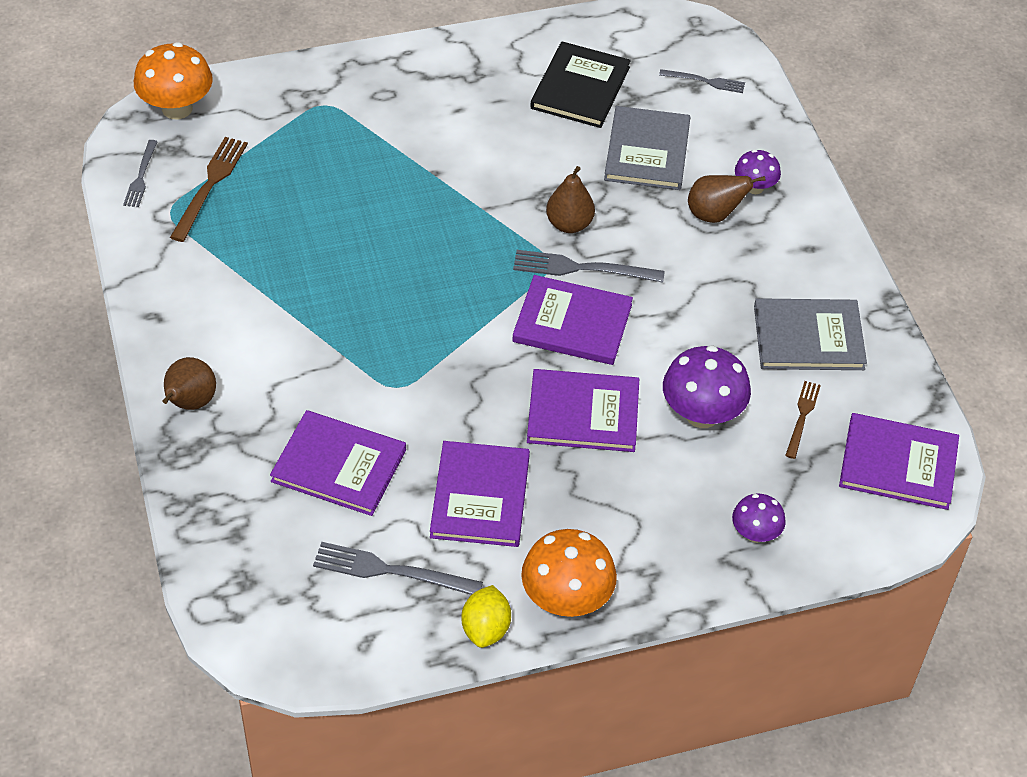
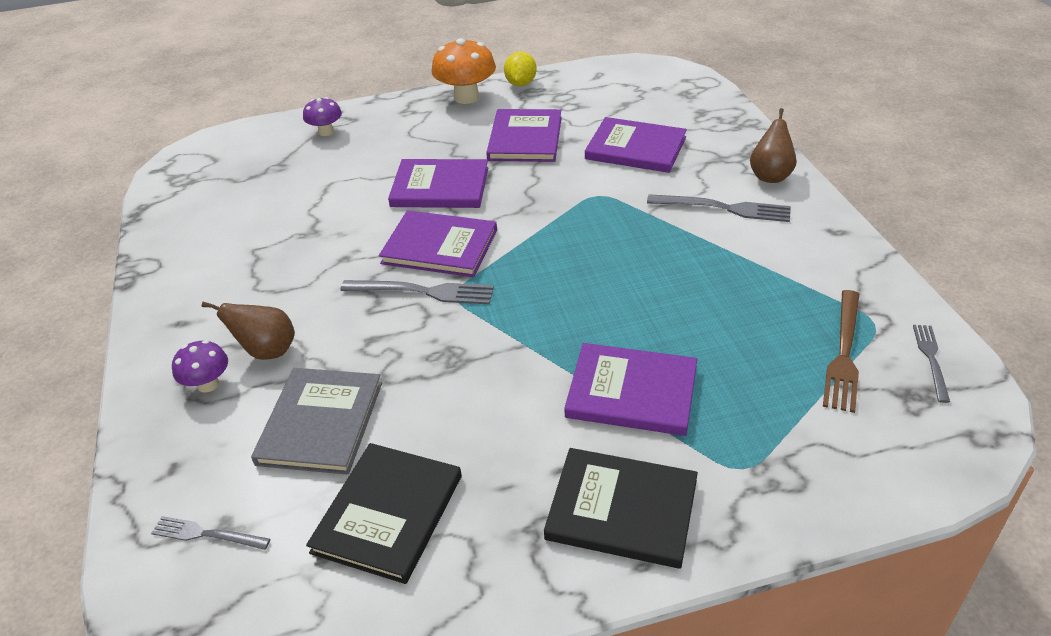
camera: 175 degrees left, 10 degrees down
orange mushroom [134,42,213,119] -> none
grey fork [313,542,483,595] -> grey fork moved to [647,194,791,222]
brown pear [546,166,595,233] -> none
purple mushroom [663,345,751,428] -> none
grey book [754,298,867,370] -> none
brown fork [785,381,821,459] -> none
purple book [839,413,959,510] -> purple book moved to [564,343,697,436]
none -> black book [544,448,698,569]

